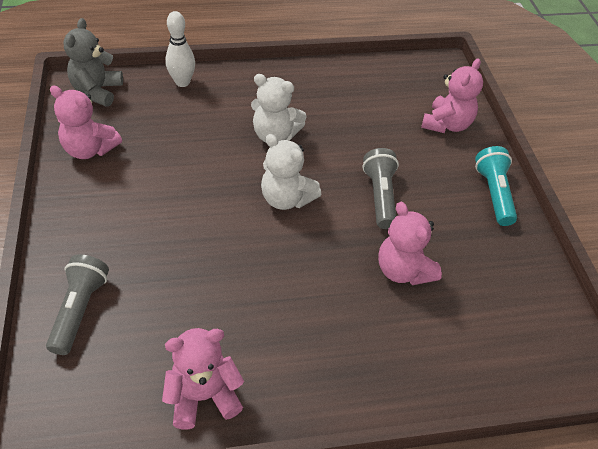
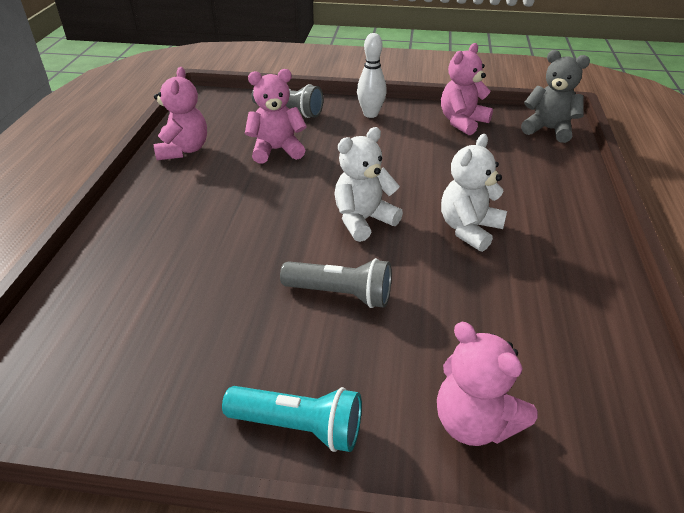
camera: 110 degrees right, 10 degrees down
white bowling pin [165,11,195,87] -> white bowling pin moved to [357,33,387,118]
pink teddy bear [378,202,442,285] -> pink teddy bear moved to [245,69,307,163]

